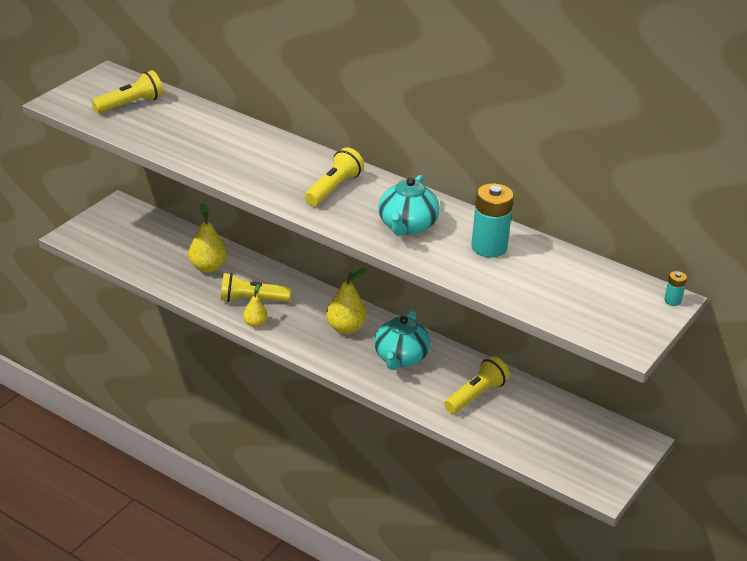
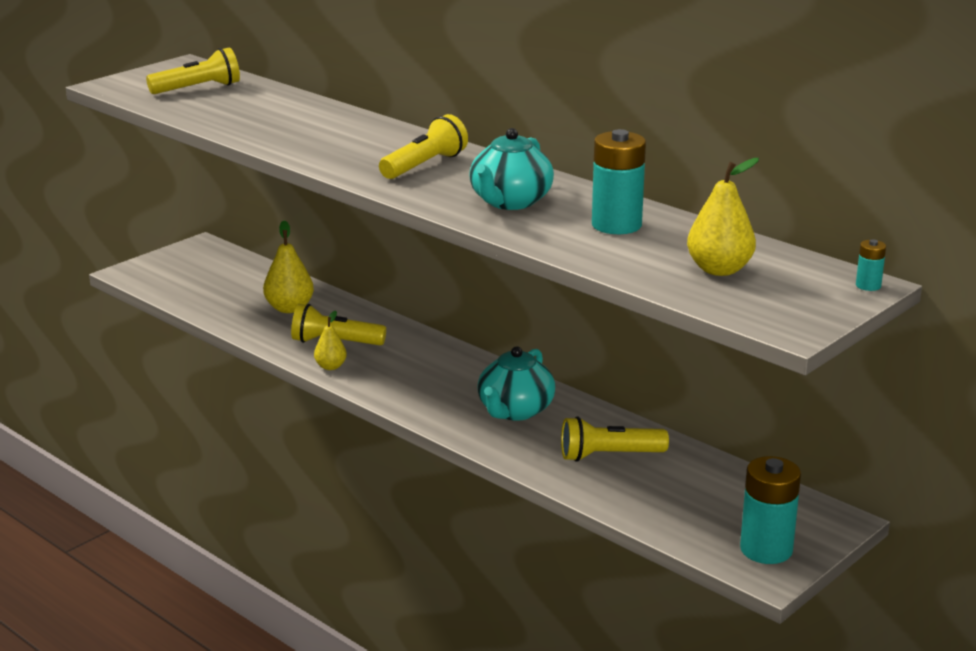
camera: 10 degrees right, 10 degrees down
yellow pear [326,268,367,334] -> yellow pear moved to [687,158,759,276]
yellow flashlight [444,356,510,414] -> yellow flashlight turned 150 degrees counterclockwise [561,416,669,462]
none -> turquoise battery [740,456,801,564]

